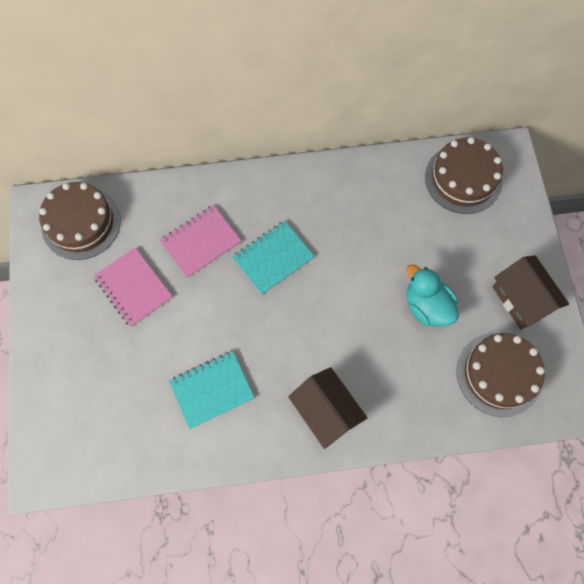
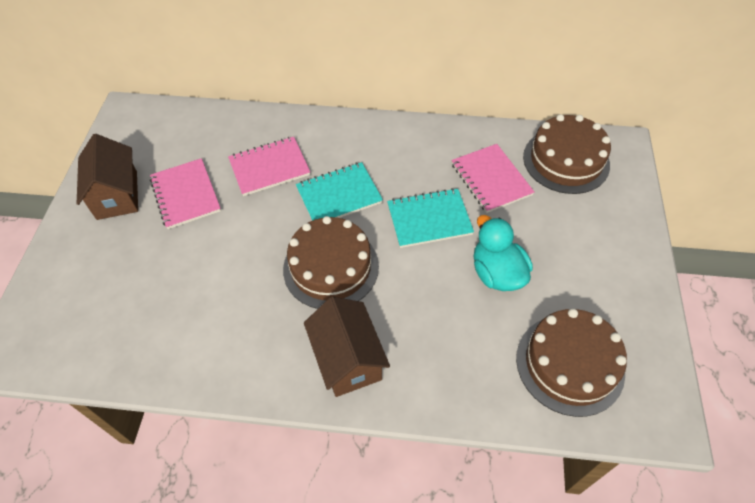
camera: 15 degrees right, 15 degrees down
brown cake [39,182,121,260] -> brown cake moved to [283,216,379,309]
turquoise notebook [169,351,255,429] -> turquoise notebook moved to [387,188,474,248]
brown house [492,256,569,329] -> brown house moved to [77,134,138,220]
none -> pink notebook [451,144,534,213]

